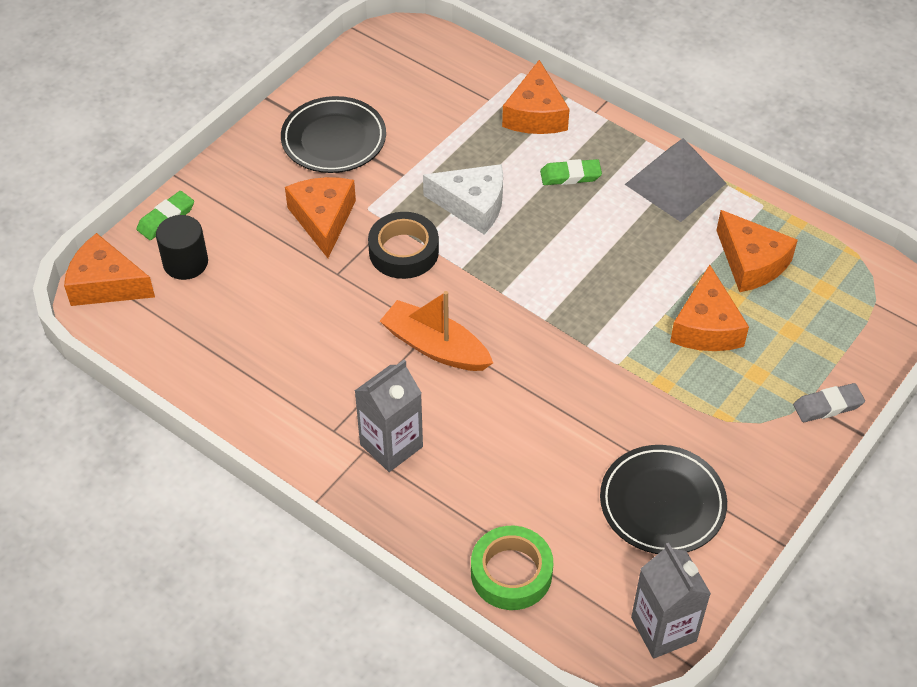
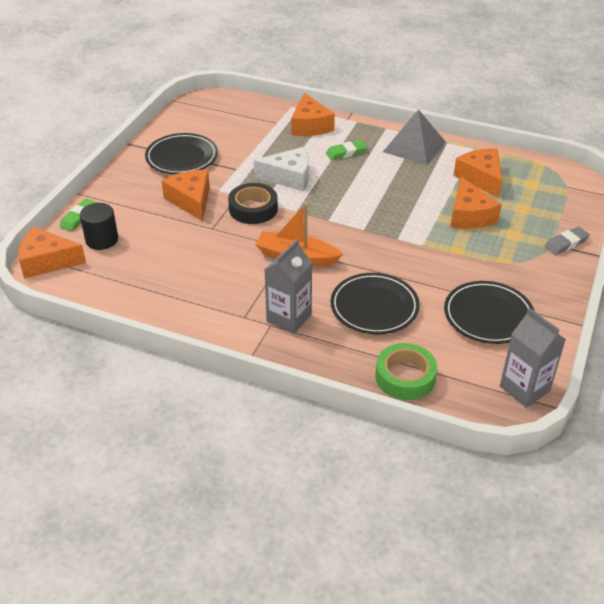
camera: 15 degrees left, 10 degrees down
orange cheese [716,210,798,292] -> orange cheese turned 150 degrees counterclockwise [454,149,502,198]
none -> black plate [331,273,420,334]

